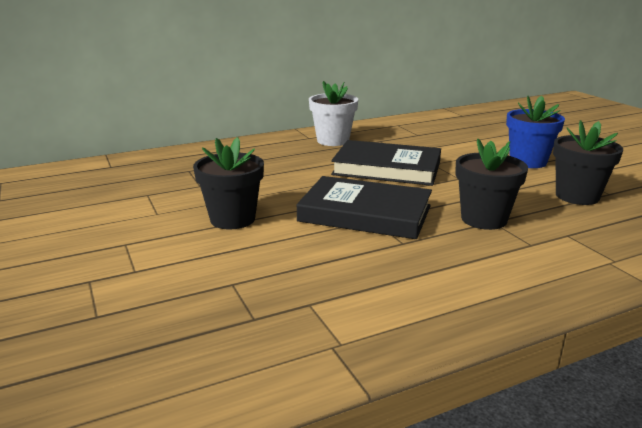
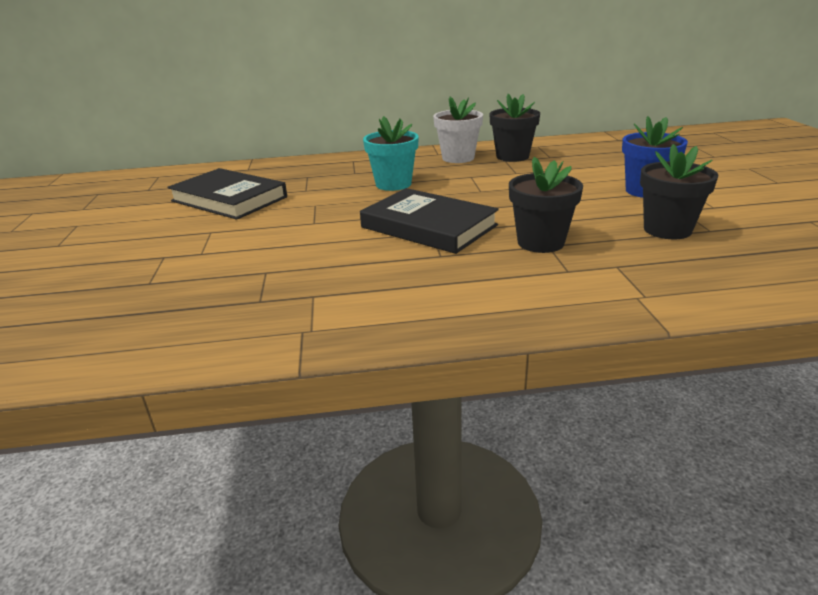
camera: 20 degrees right, 5 degrees up
black flower pot [193,137,264,230] -> black flower pot moved to [489,94,540,162]
black book [331,140,441,186] -> black book moved to [167,168,287,220]
none -> turquoise flower pot [363,116,419,191]

